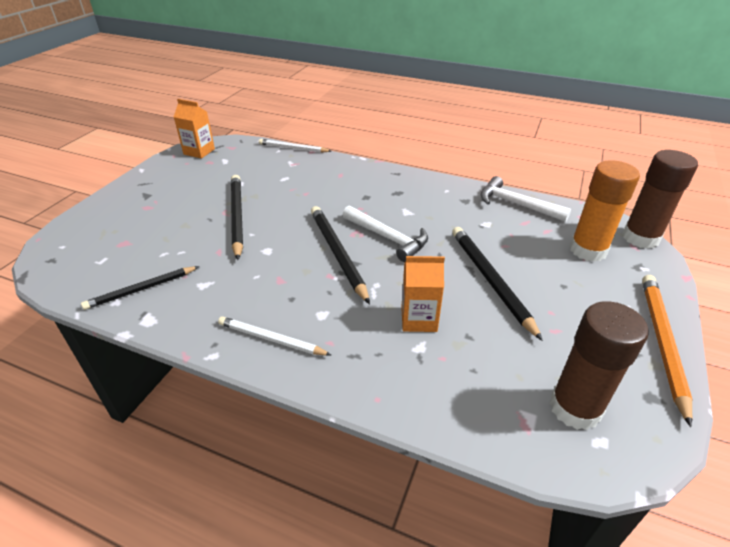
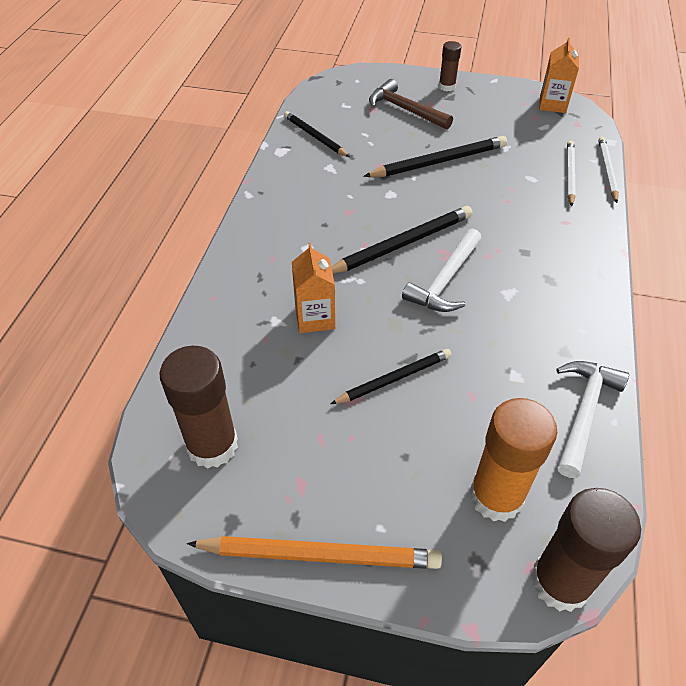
camera: 80 degrees right, 10 degrees up
white pencil [218,316,331,356] -> white pencil moved to [567,140,576,207]
black pencil [452,227,543,341] -> black pencil [331,349,451,404], size x0.65
none -> brown hammer [369,79,453,130]
none -> brown glue stick [439,41,461,91]

